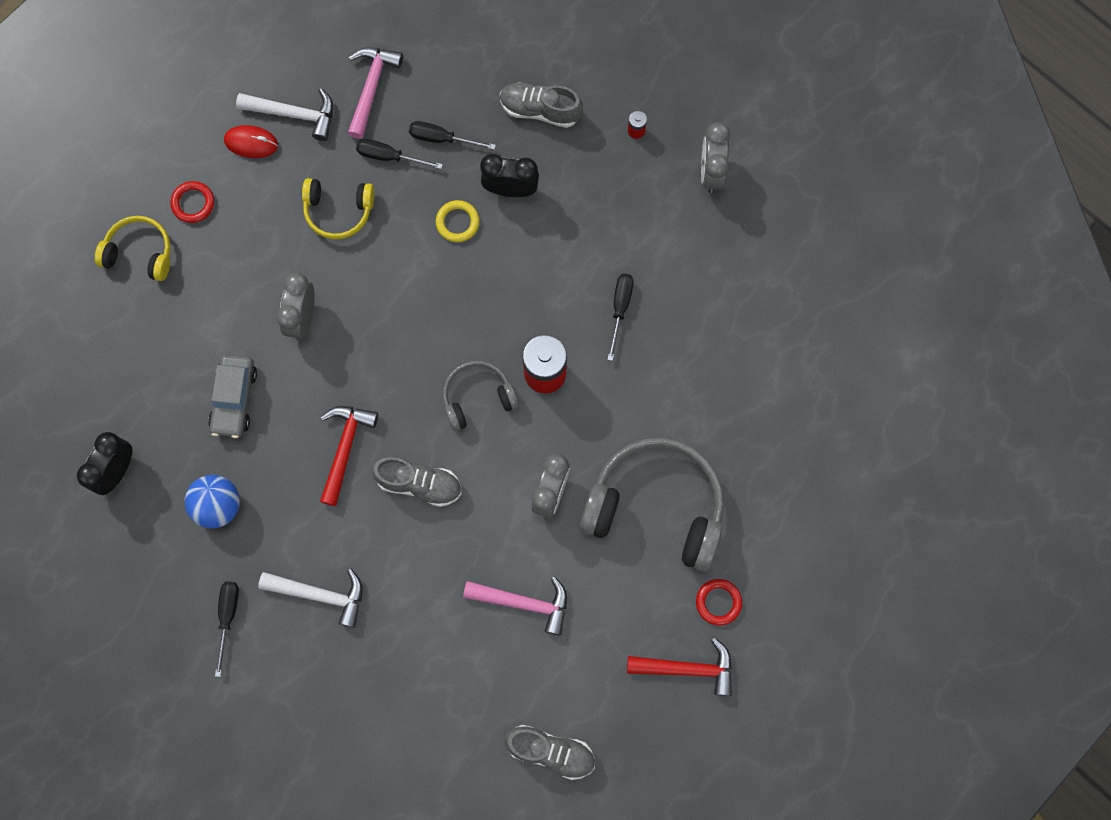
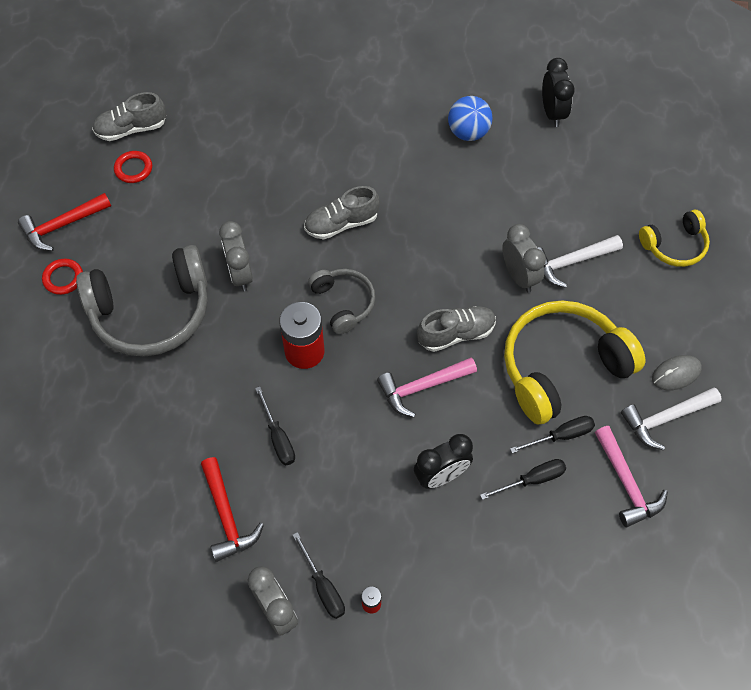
camera: 145 degrees right, 15 degrees down
red ring [170,181,214,223] -> red ring moved to [114,151,152,183]
grey car [208,355,257,438] -> none
black screwdriver [215,581,239,677] -> black screwdriver moved to [293,532,345,619]
red mouse [224,125,278,158] -> grey mouse [652,355,702,390]
white hammer [258,569,363,628] -> white hammer moved to [538,235,623,288]
yellow headphones [302,178,375,239] -> yellow headphones [504,300,645,425], size x1.86
red hammer [320,406,378,506] -> red hammer moved to [201,457,264,562]
yellow ring [436,200,480,242] -> none
grey headphones [443,361,519,431] -> grey headphones turned 60 degrees counterclockwise [308,269,375,334]
pink hammer [463,576,567,636] -> pink hammer moved to [377,357,477,418]
grey shoe [500,82,583,128] -> grey shoe moved to [417,306,496,352]

